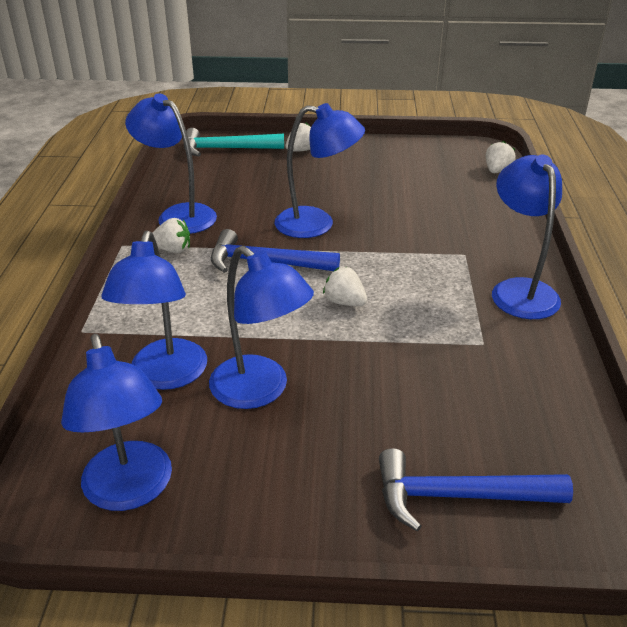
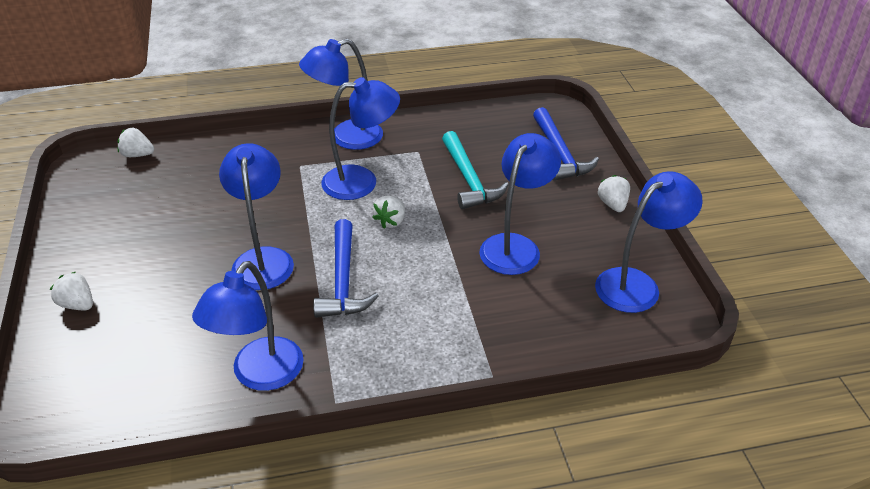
camera: 105 degrees left, 5 degrees up
blue lamp [102,231,207,390] -> blue lamp moved to [321,77,400,200]
white strawberry [153,218,190,253] -> white strawberry moved to [598,175,630,212]
turquoise hammer [184,128,284,156] -> turquoise hammer moved to [442,131,509,209]

